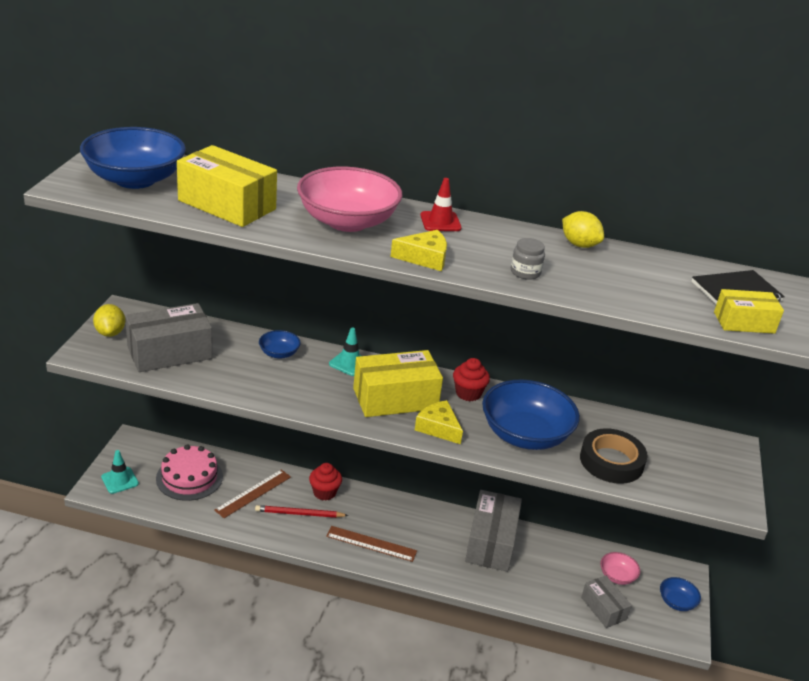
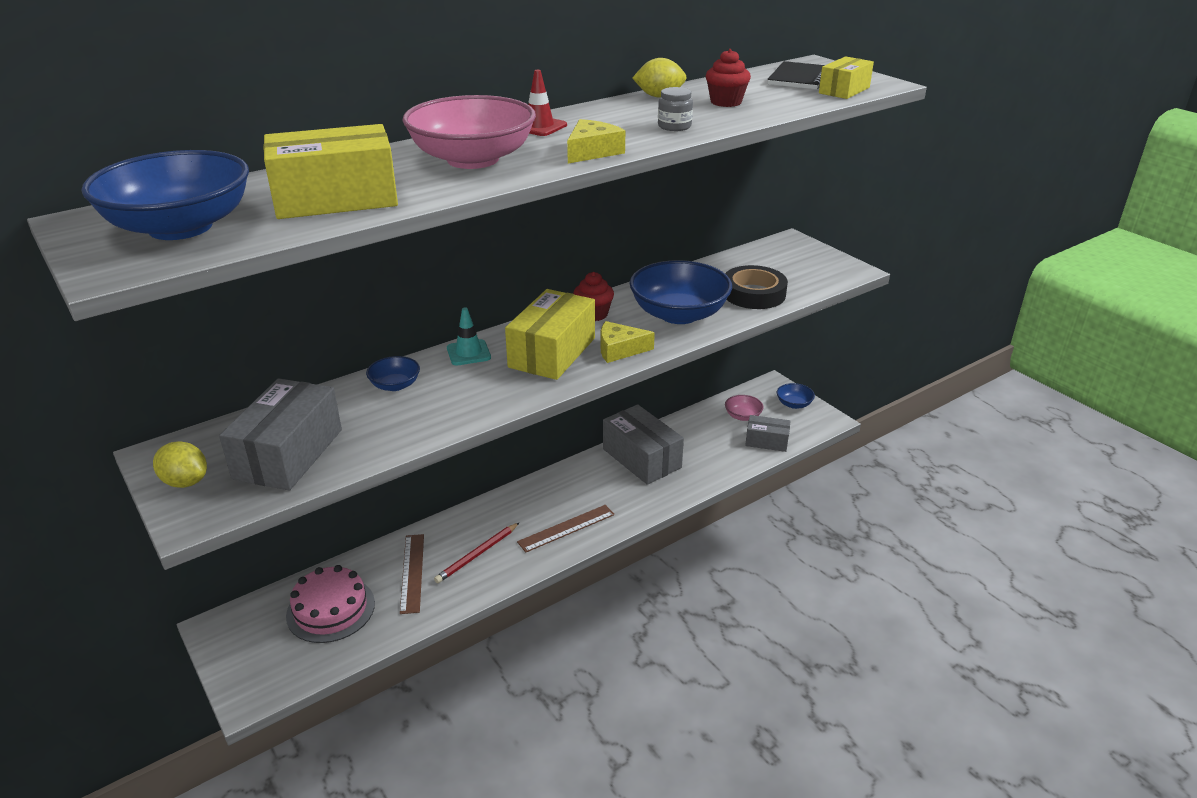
camera: 45 degrees left, 0 degrees up
turquoise traffic cone [101,450,139,494] -> none
red cupcake [309,463,342,501] -> red cupcake moved to [706,49,751,107]

